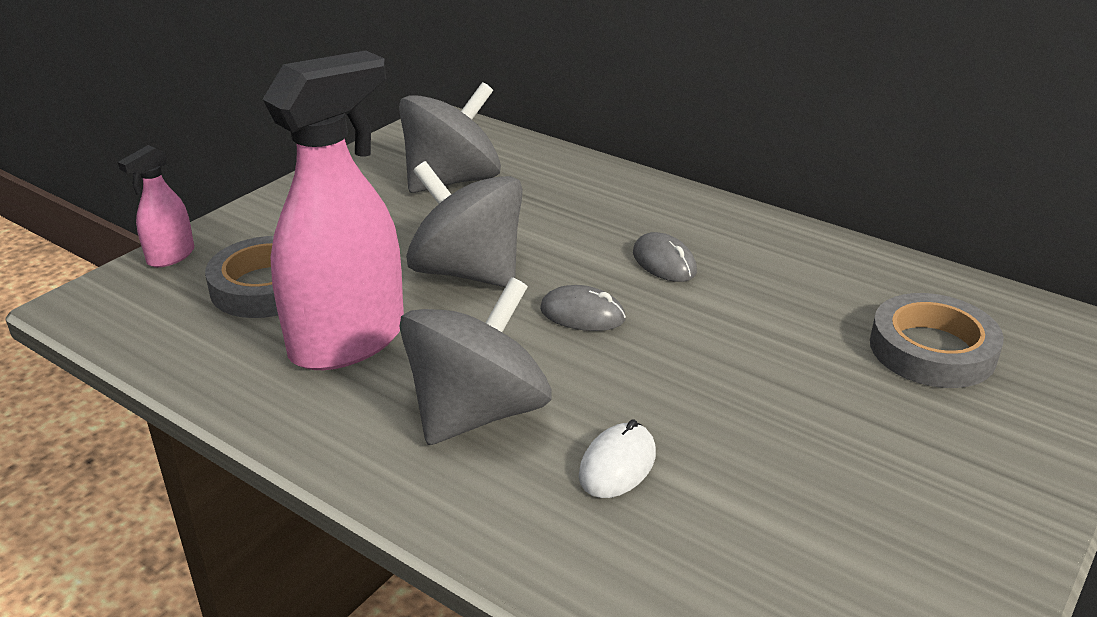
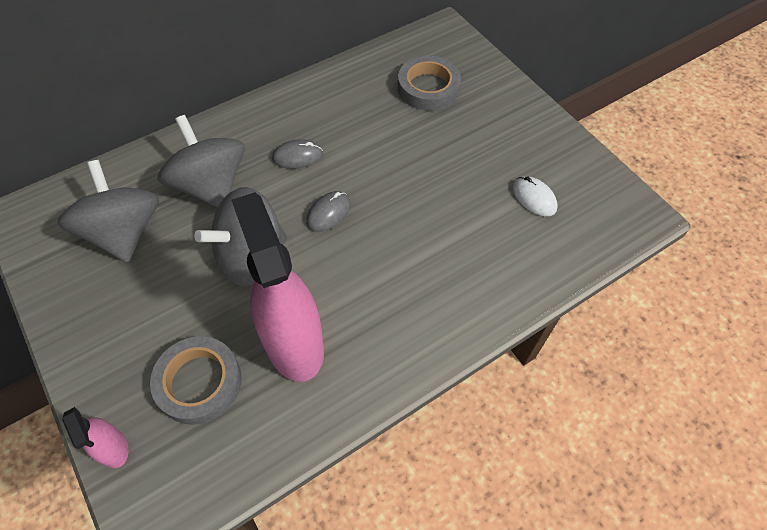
camera: 70 degrees left, 25 degrees up
grey spinning top [399,277,552,445] -> grey spinning top moved to [157,115,245,208]
white mouse [579,419,656,498] -> white mouse moved to [513,176,558,216]

